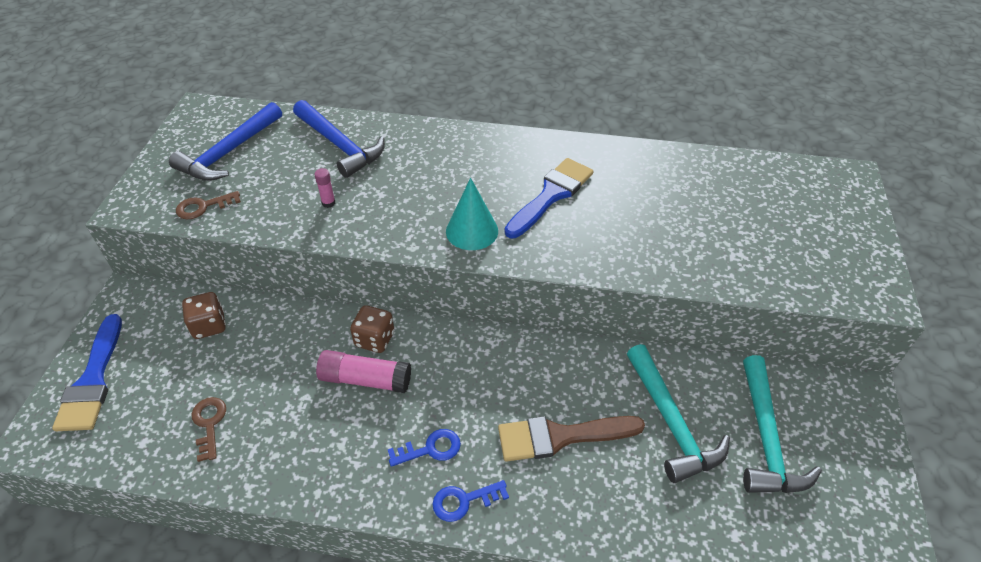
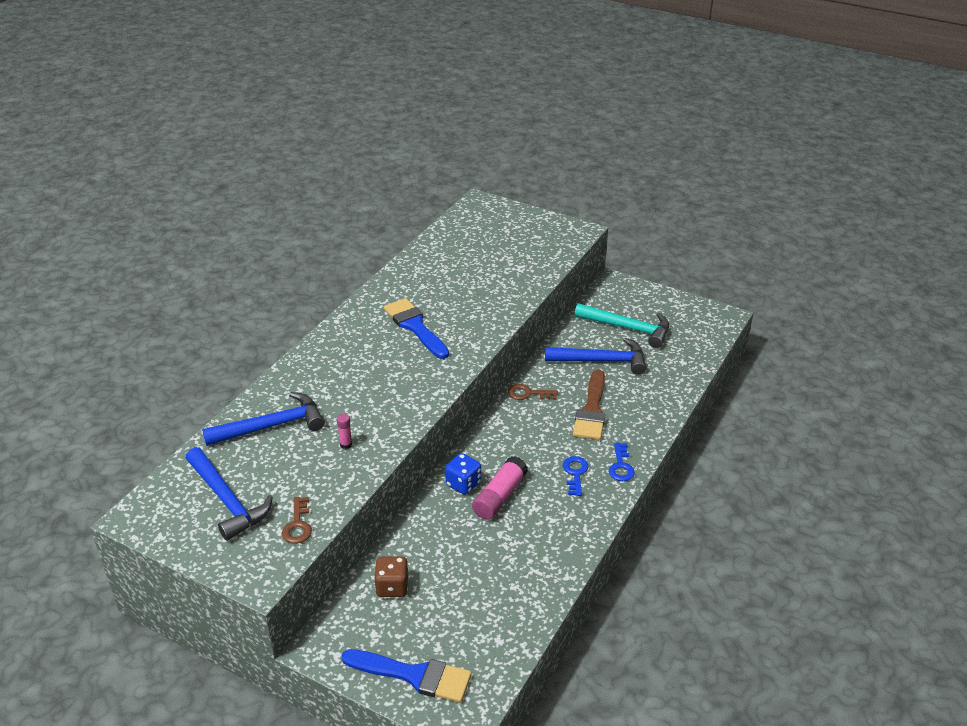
camera: 70 degrees left, 10 degrees down
brown key [192,397,226,462] -> brown key moved to [508,384,558,400]
brown dice [350,305,394,353] -> blue dice [445,453,481,495]
turquoise cone [446,178,498,250] -> none
turquoise hammer [627,344,730,483] -> blue hammer [545,338,646,375]

